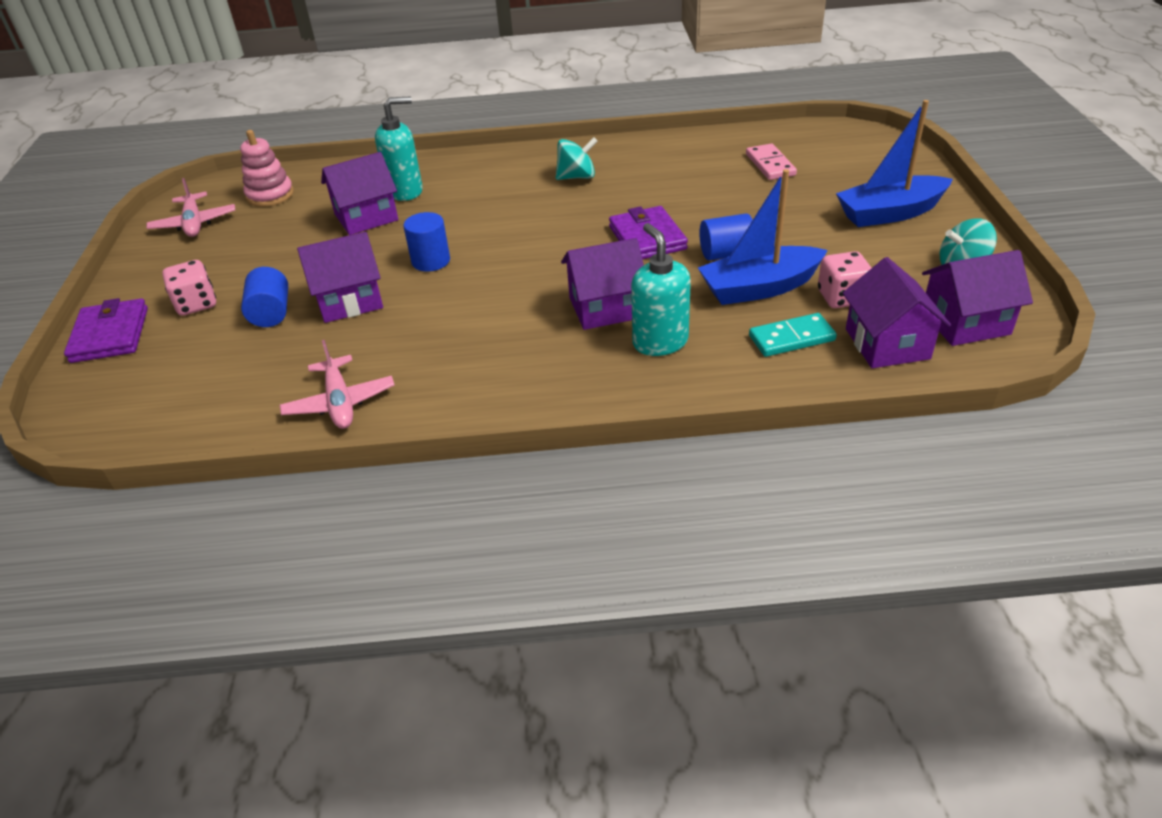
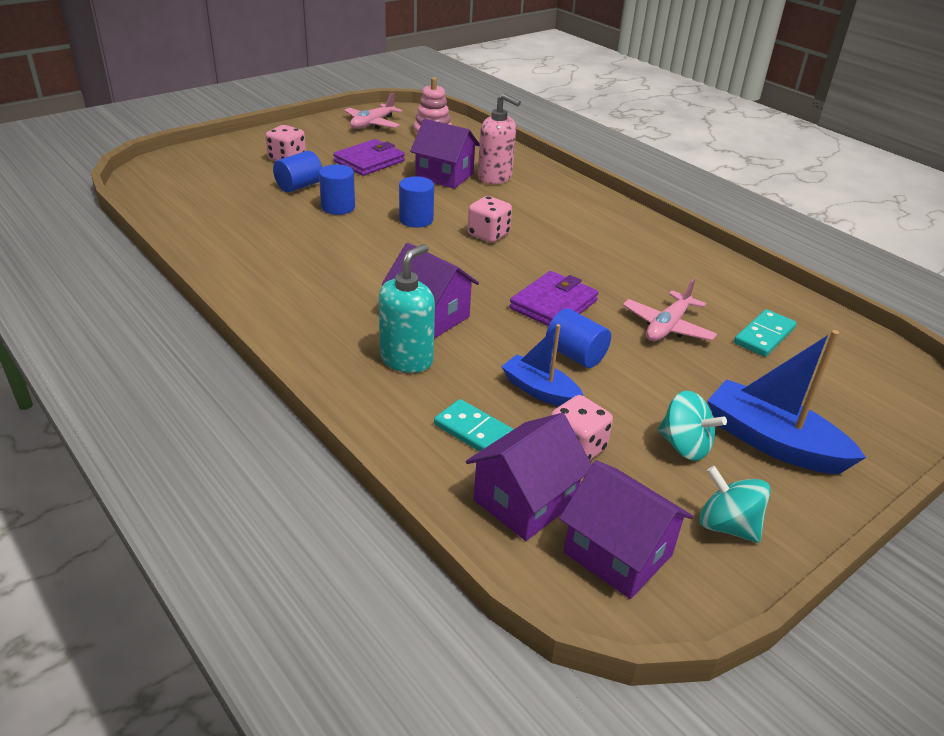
camera: 50 degrees right, 5 degrees down
purple wallet [64,298,148,363] -> purple wallet moved to [333,139,405,176]
pink plane [280,340,394,429] -> pink plane moved to [623,278,717,341]
purple house [297,232,383,323] -> blue cylinder [319,164,355,215]
turquoise soap dispenser [375,96,423,201] -> pink soap dispenser [478,93,521,184]
turquoise spinning top [556,137,598,180] -> turquoise spinning top moved to [658,391,727,461]
blue boat [698,169,828,305] -> blue boat [501,324,583,406], size x0.62
pink domino [746,144,797,180] -> turquoise domino [734,309,797,357]
none -> pink dice [467,196,512,243]

